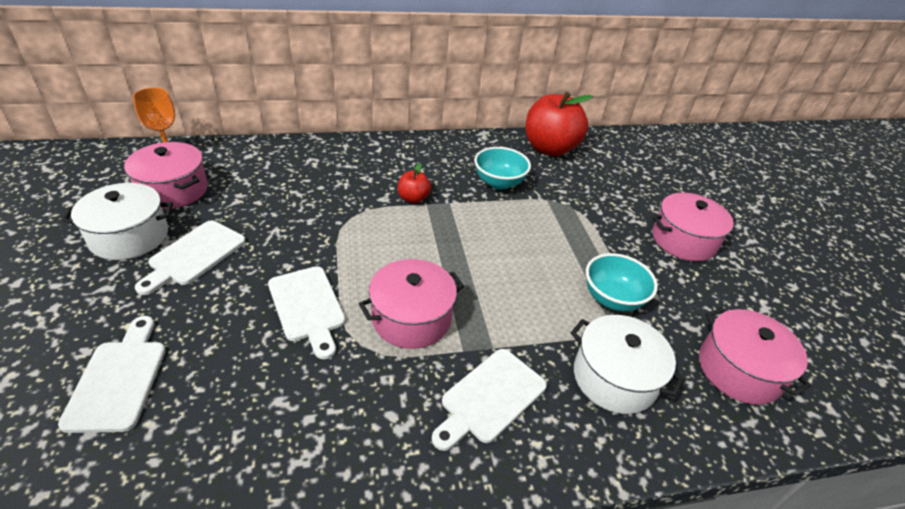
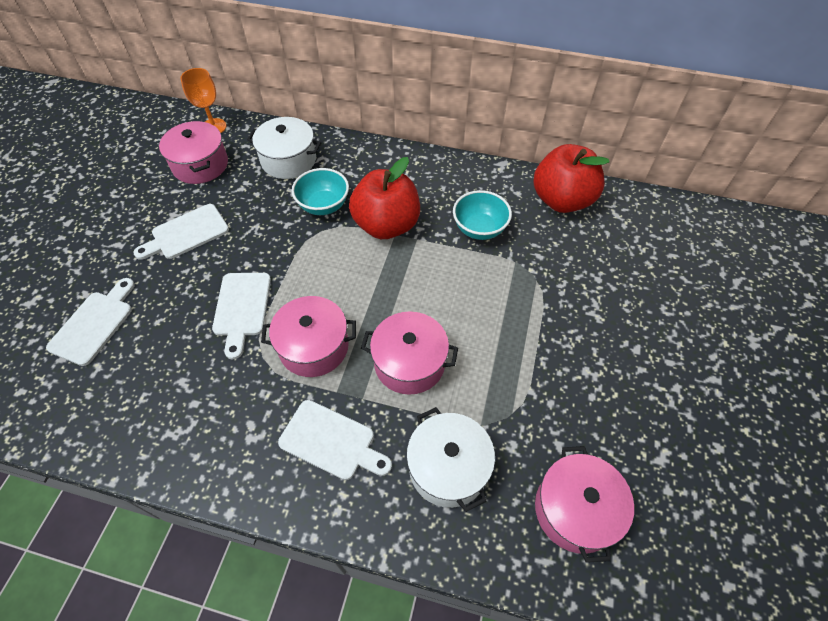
camera: 30 degrees right, 15 degrees up
white pot [62,183,173,260] -> white pot moved to [247,117,321,179]
red apple [398,163,431,203] -> red apple [349,157,420,239], size x2.14
white cutting board [432,349,547,451] -> white cutting board turned 135 degrees counterclockwise [278,400,392,480]
turquoise bowl [586,253,658,311] -> turquoise bowl moved to [292,168,349,215]
pink pot [652,193,736,261] -> pink pot moved to [361,311,458,395]

